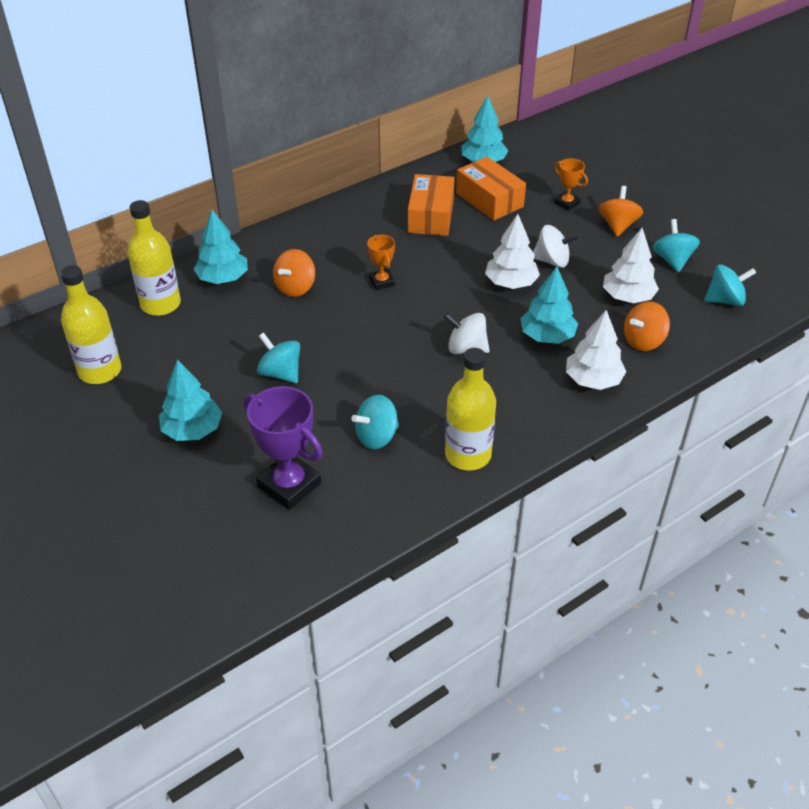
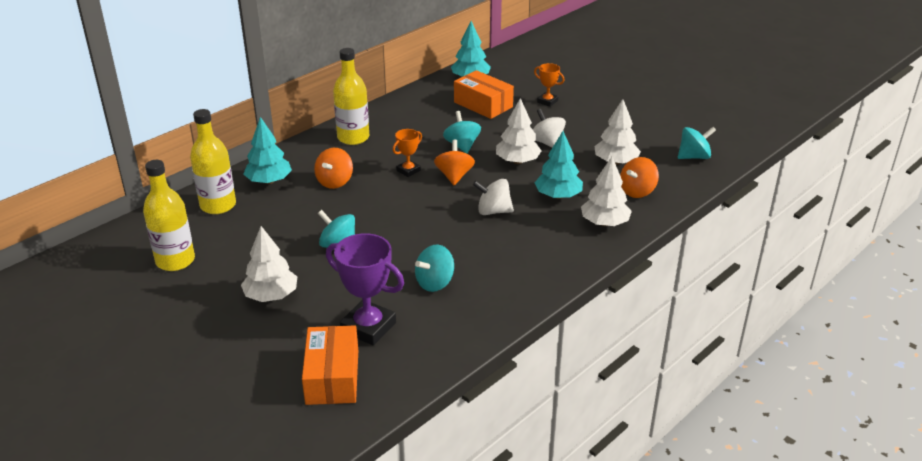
camera: 10 degrees left, 10 degrees down
turquoise tree [159,359,222,441] -> white tree [241,226,297,302]
orange trophy [367,235,395,290] -> orange trophy turned 75 degrees clockwise [393,129,422,177]
orange box [408,174,455,236] -> orange box moved to [302,325,358,405]
yellow bottle [445,348,496,471] -> yellow bottle moved to [333,48,369,145]
white spinning top [533,225,579,268] -> white spinning top turned 120 degrees counterclockwise [533,109,566,148]
orange spinning top [598,186,643,237] -> orange spinning top moved to [434,140,475,185]
turquoise spinning top [652,219,700,272] -> turquoise spinning top moved to [443,111,481,154]

